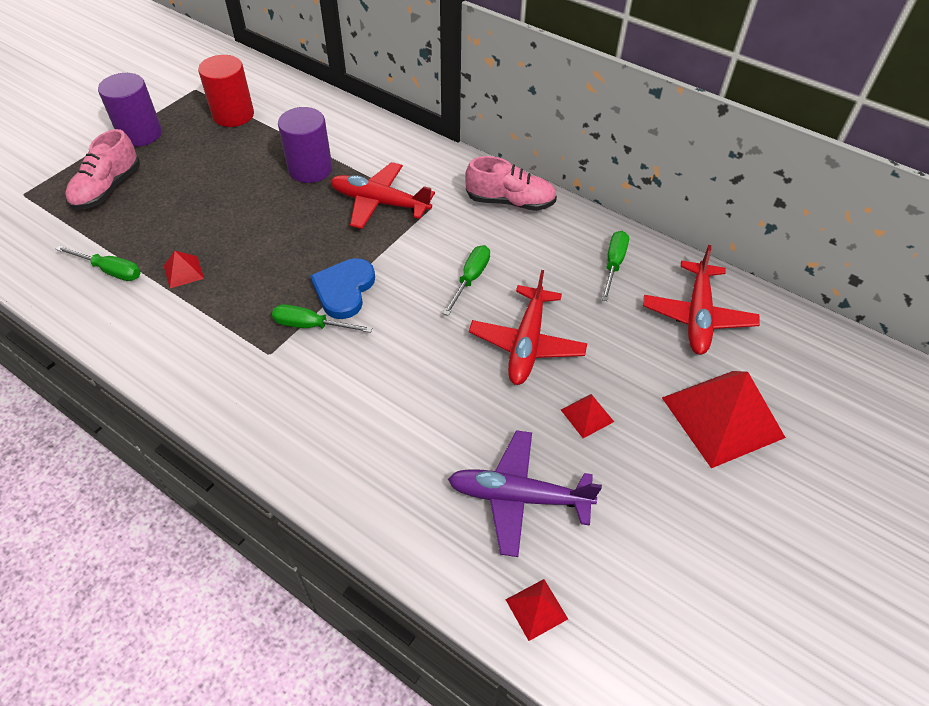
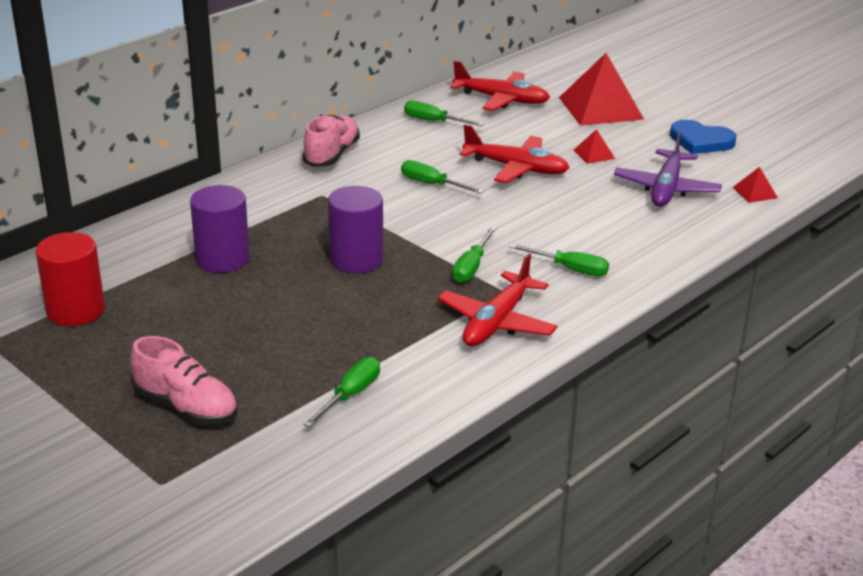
camera: 80 degrees left, 20 degrees down
purple cylinder [98,73,162,147] -> purple cylinder moved to [328,186,383,273]
red pyramid [164,251,204,288] -> none
blue heart [310,258,375,319] -> blue heart moved to [670,120,737,154]
red plane [330,162,435,229] -> red plane moved to [438,253,558,346]
none -> green screwdriver [509,244,609,276]

